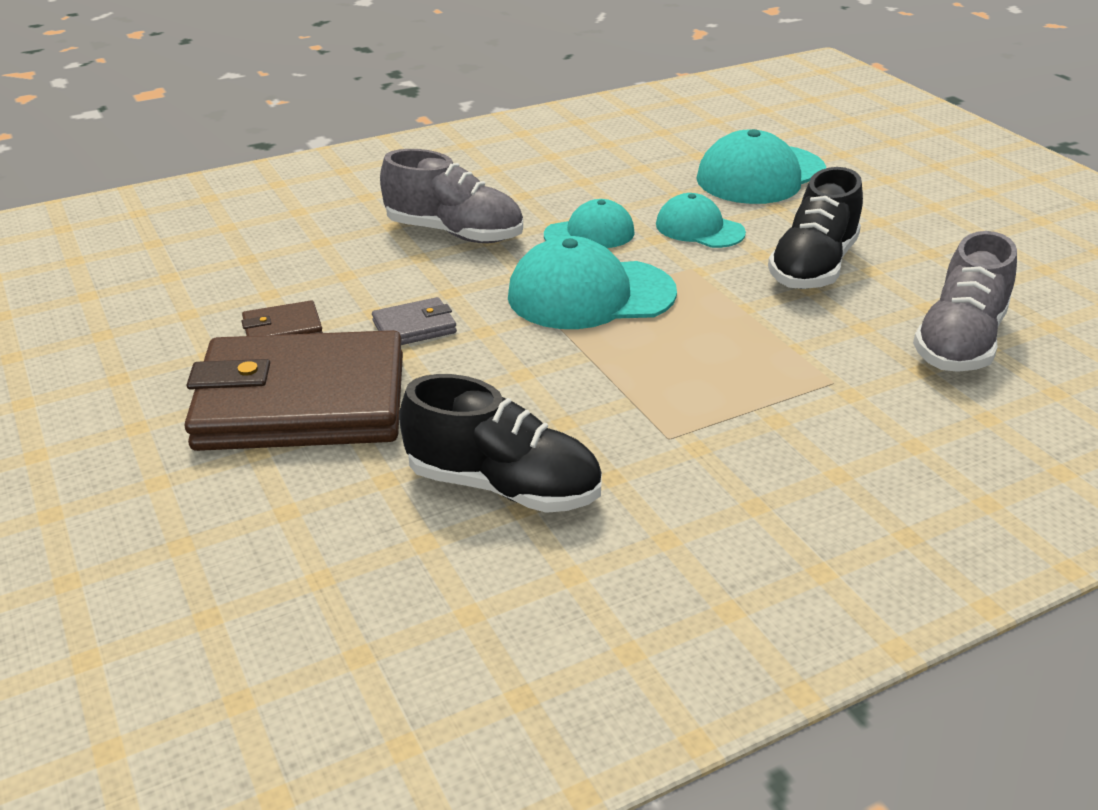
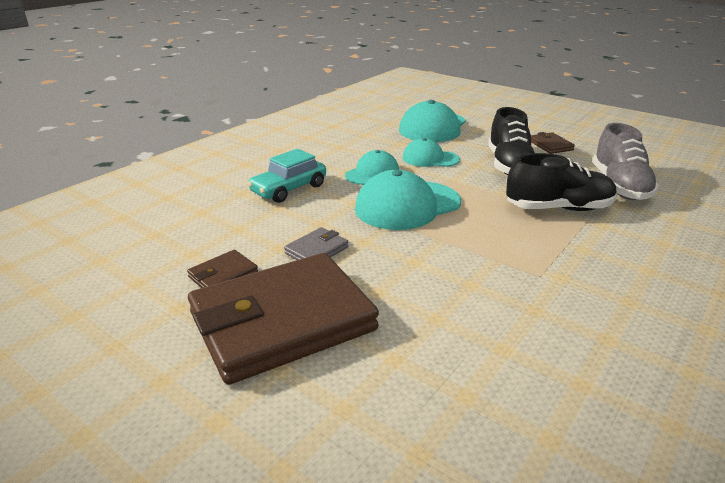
camera: 25 degrees left, 5 degrees down
grey shoe [380,149,523,243] -> turquoise car [247,149,326,203]
black shoe [399,374,602,513] -> black shoe moved to [506,153,617,211]
none -> brown wallet [531,132,575,154]

